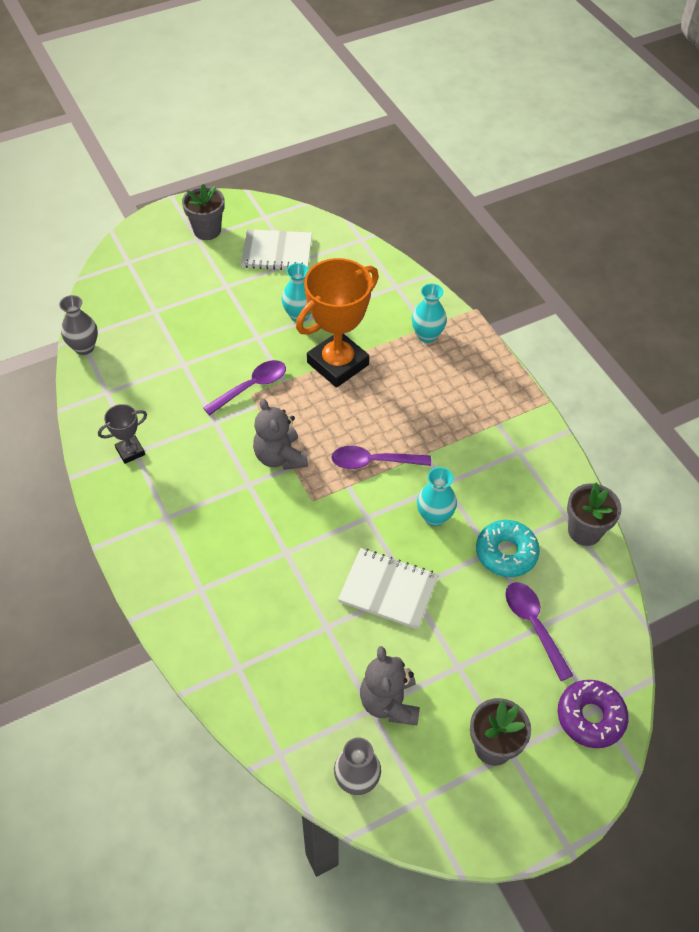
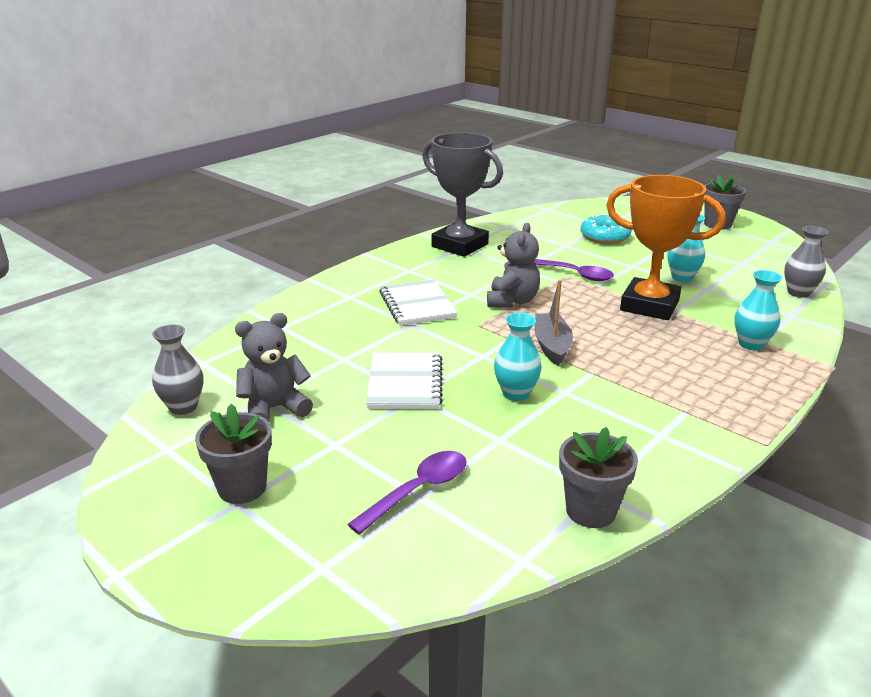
camera: 70 degrees right, 25 degrees down
grey vase [59,295,98,355] -> grey vase moved to [784,226,828,298]
grey trophy [98,404,147,464] -> grey trophy [422,132,503,257], size x2.12
white notebook [241,229,312,270] -> white notebook moved to [379,279,458,326]
grey teddy bear [253,399,308,470] -> grey teddy bear turned 150 degrees clockwise [487,223,540,307]
purple spoon [331,446,431,469] -> grey boat [534,280,573,366]
turquoise donut [476,520,540,577] -> turquoise donut moved to [580,214,632,244]
purple donut [558,680,629,748] -> none

